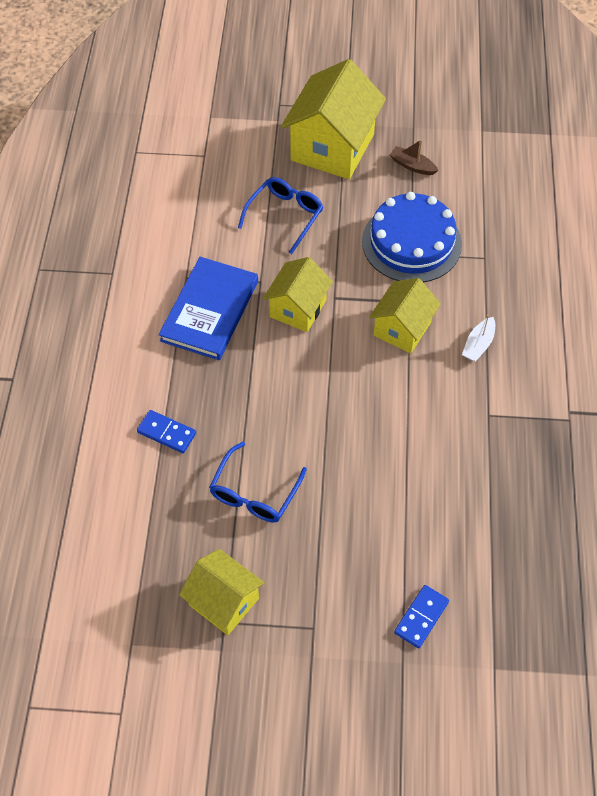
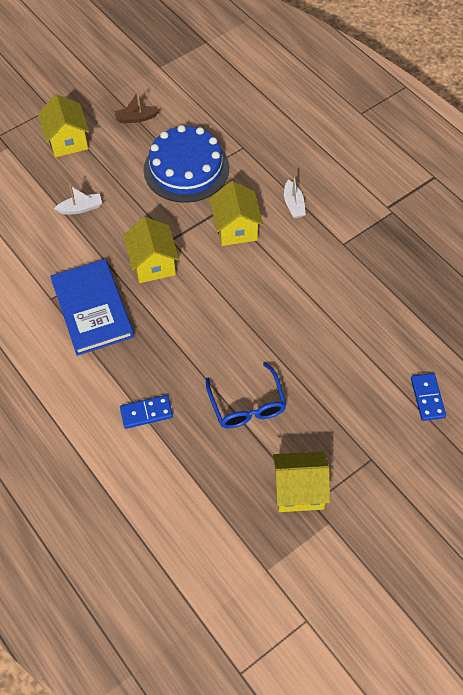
camera: 40 degrees left, 0 degrees up
blue glasses [238,177,323,254] -> white boat [54,185,102,214]
yellow house [281,59,386,179] -> yellow house [38,94,89,157], size x0.60

